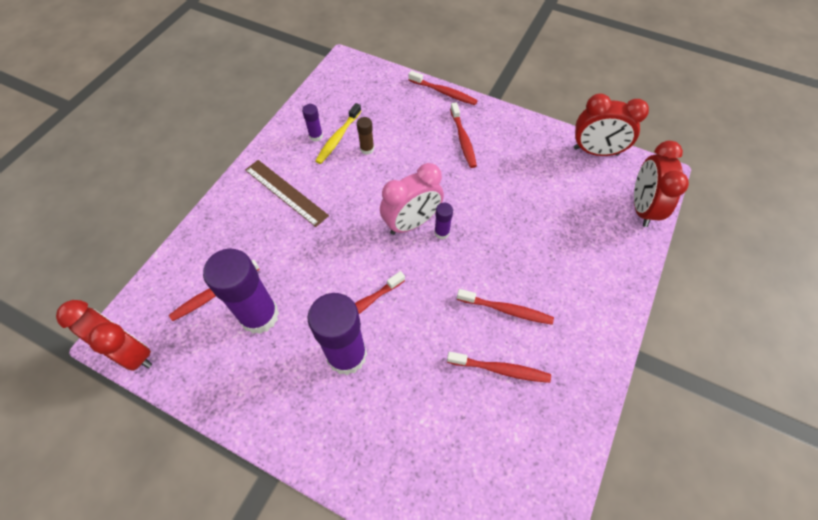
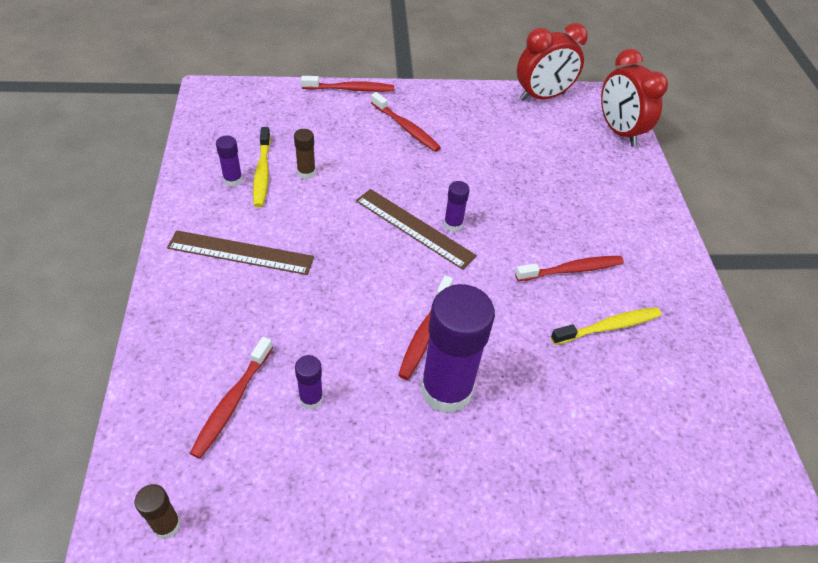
camera: 35 degrees left, 10 degrees down
red clock [56,300,152,371] -> brown glue stick [135,484,181,539]
purple glue stick [203,249,279,334] -> purple glue stick [295,355,323,409], size x0.44
pink clock [380,163,444,235] -> brown ruler [356,189,477,270]
red toothbrush [447,352,551,383] -> yellow toothbrush [551,307,662,345]

